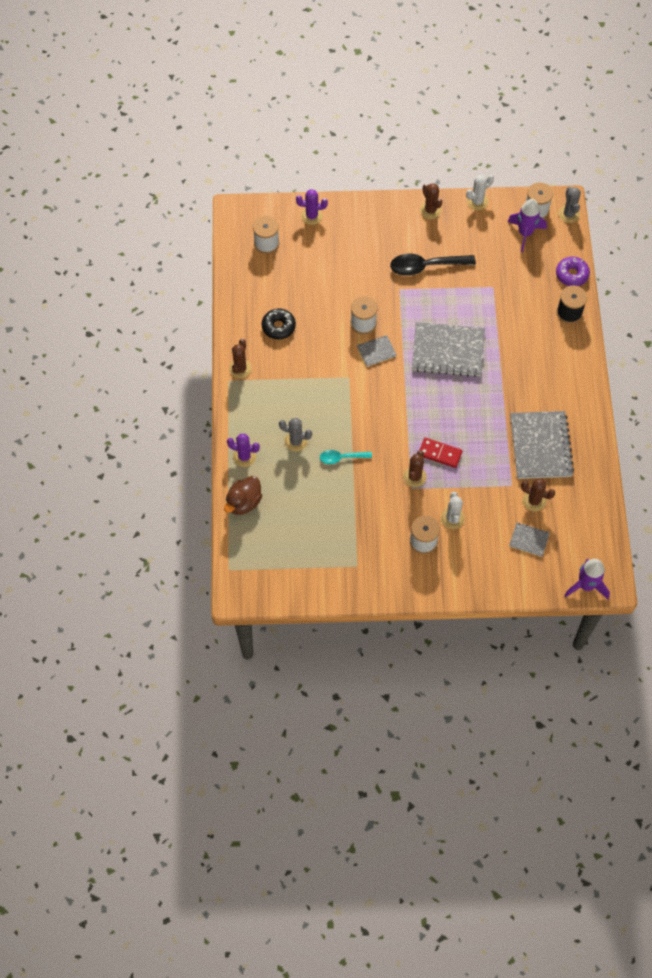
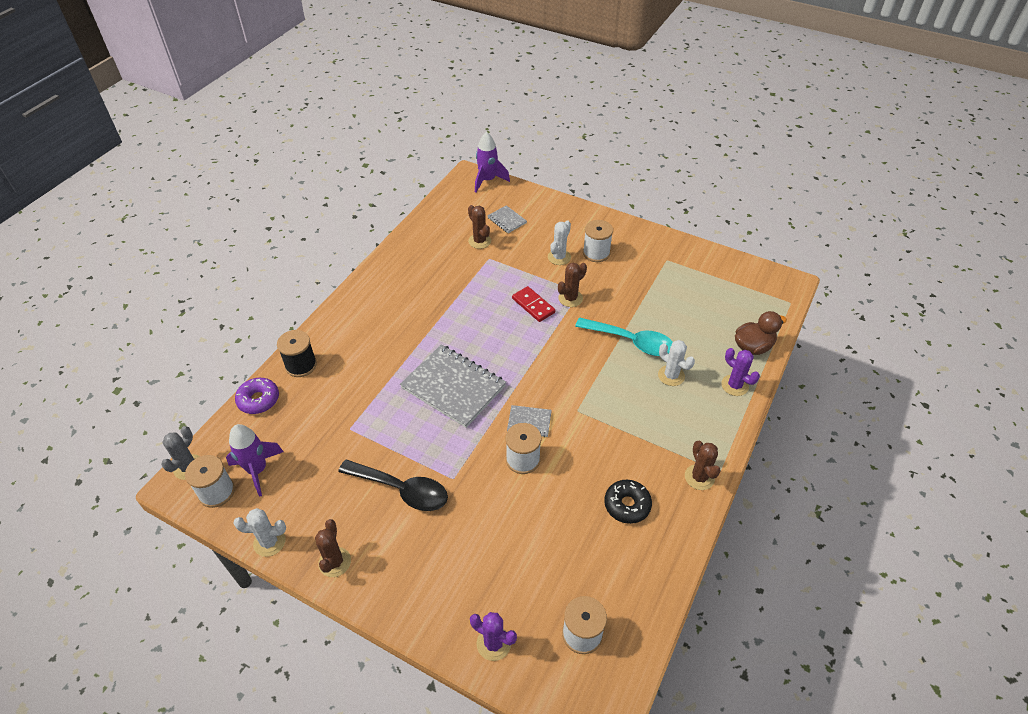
camera: 150 degrees left, 15 degrees down
brown cactus [229,339,252,379] -> brown cactus turned 60 degrees counterclockwise [685,440,720,490]
grey cactus [279,418,312,452] -> white cactus [658,340,695,386]
turquoise spoon [320,450,372,464] -> turquoise spoon [575,317,673,356], size x1.75
grey notebook [510,411,574,479] -> none

